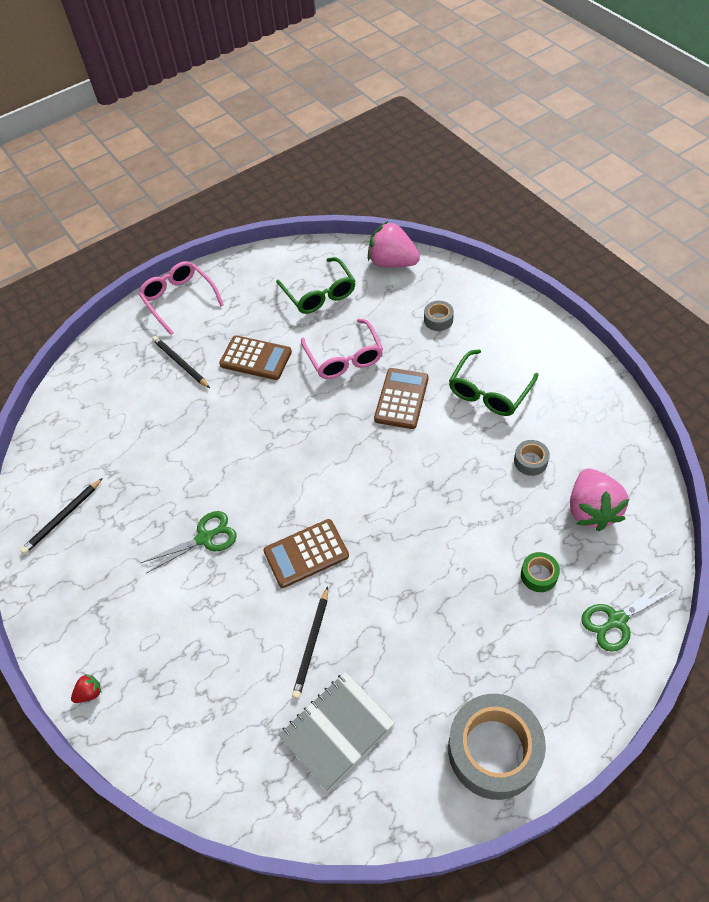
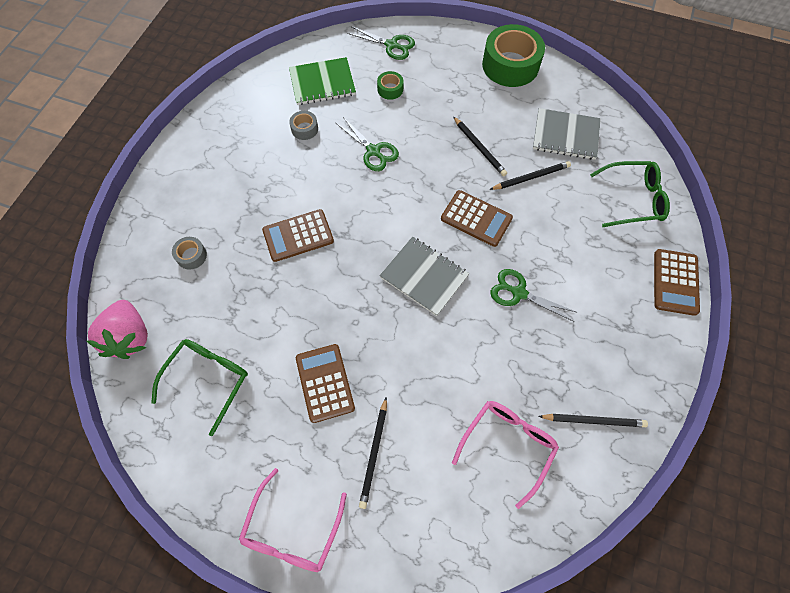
camera: 130 degrees left, 10 degrees up
red strawberry [71,674,102,703] -> brown calculator [654,249,700,316]
pink glasses [301,319,383,379] -> pink glasses moved to [452,401,559,509]
grey tape [448,694,546,800] -> green tape [482,24,545,87]
green glasses [449,349,539,416] -> green glasses moved to [590,161,670,227]
pink strawberry [570,469,629,531] -> green notebook [289,57,356,105]
none -> green scissors [336,117,399,171]
none -> grey notebook [379,236,469,316]
none -> black pencil [453,116,507,176]

